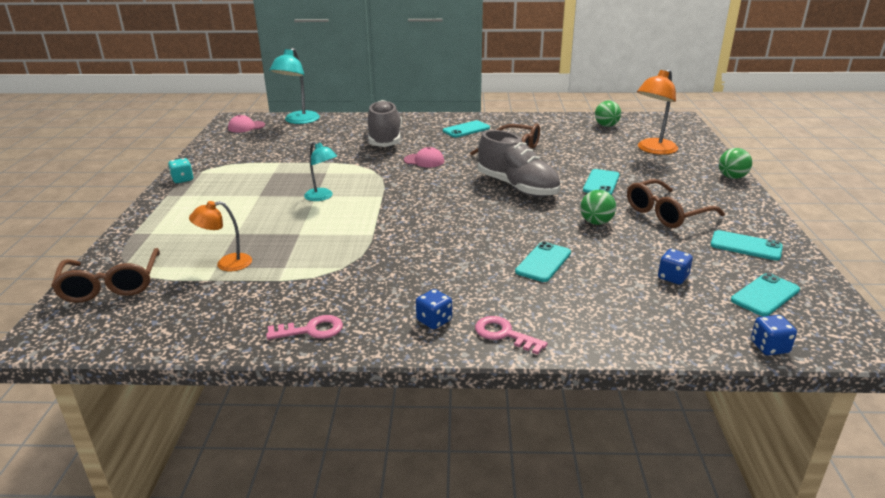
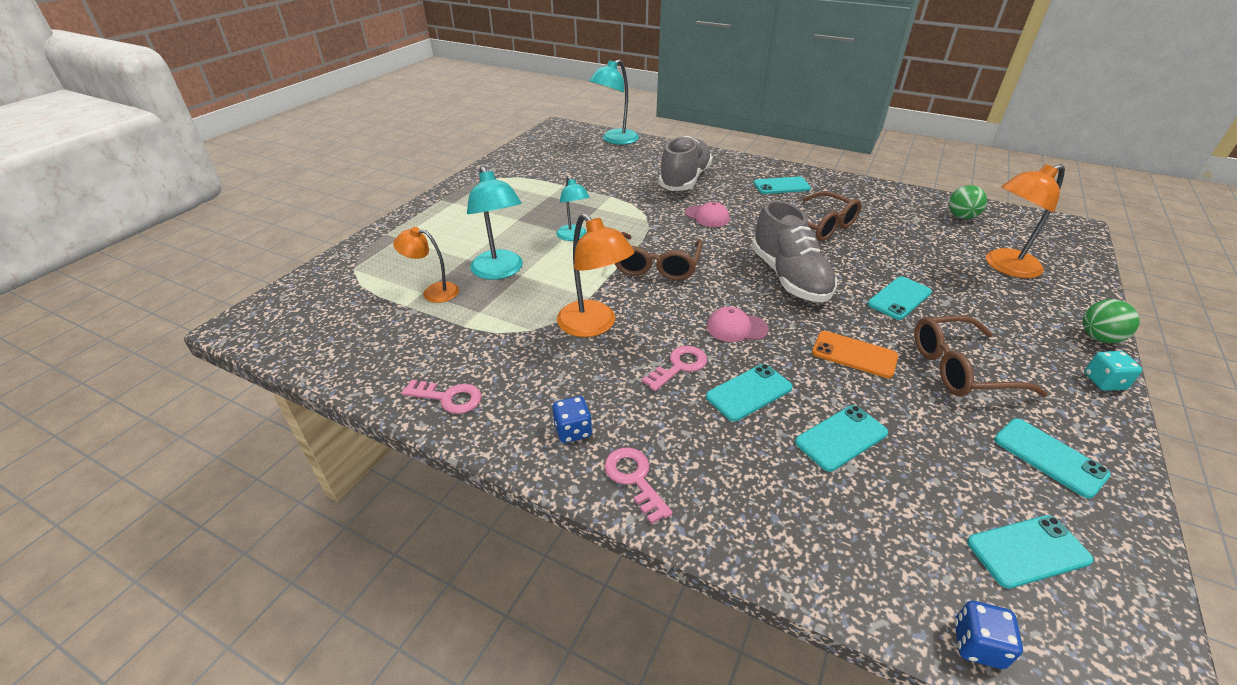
camera: 25 degrees right, 10 degrees up
brown glasses [51,248,160,303] -> brown glasses moved to [615,232,703,280]
turquoise dice [168,158,193,183] -> turquoise dice moved to [1085,351,1142,391]
pink cap [228,115,265,133] -> pink cap moved to [707,307,769,342]
green ball [580,190,616,225] -> orange phone [812,331,898,378]
blue dice [658,249,693,284] -> none
none -> turquoise lamp [467,166,523,280]
none -> orange lamp [557,213,634,337]
none -> pink key [642,346,707,391]
none -> turquoise phone [795,405,888,472]

